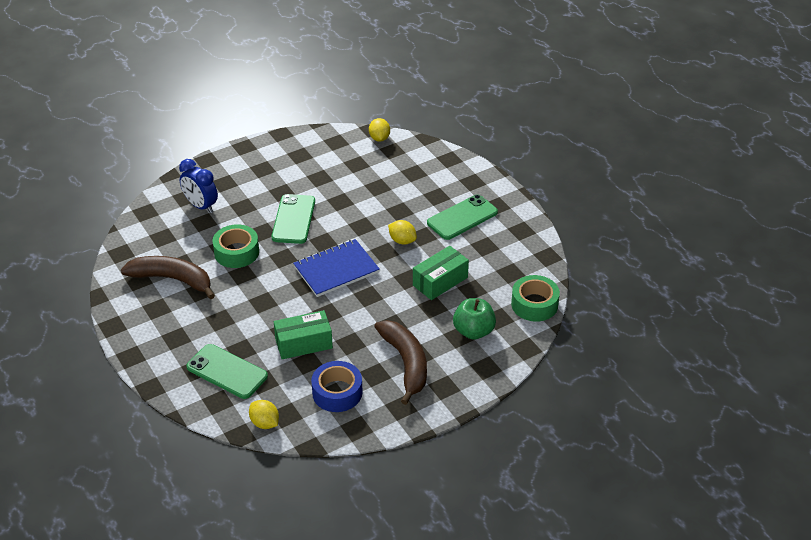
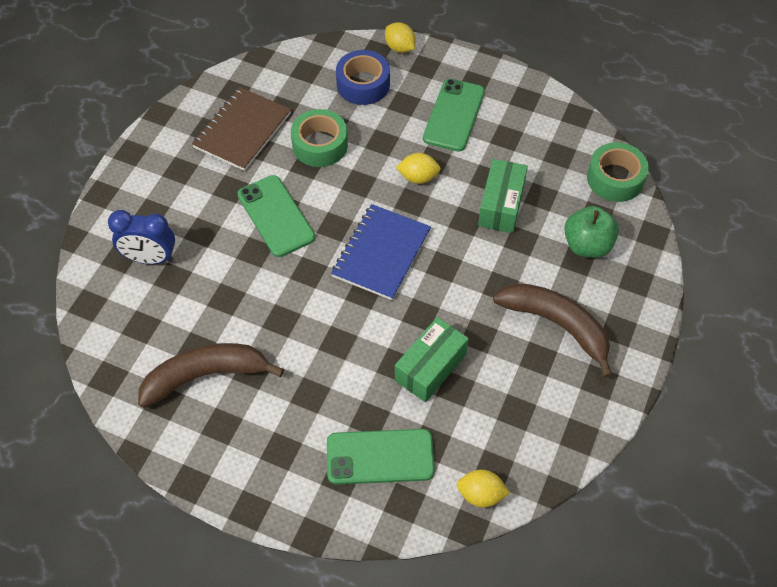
camera: 35 degrees left, 15 degrees up
green tape [213,224,259,268] -> green tape moved to [291,109,348,167]
blue tape [311,361,363,412] -> blue tape moved to [336,50,390,105]
yellow lemon [369,118,390,142] -> yellow lemon moved to [385,22,416,53]
none -> brown notebook [192,87,291,171]

